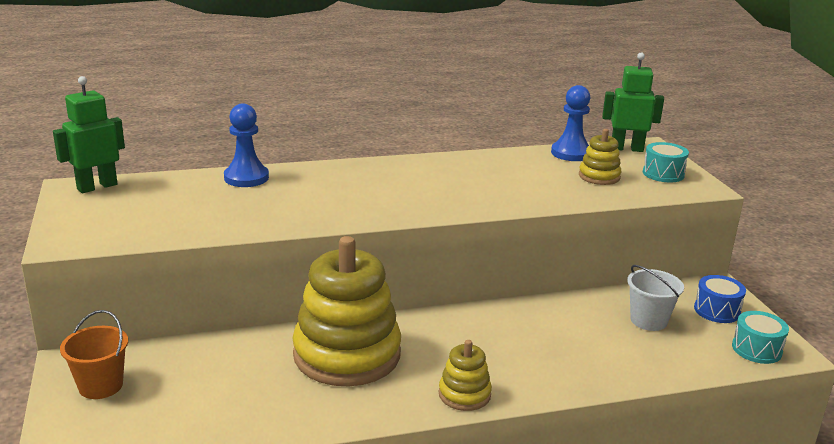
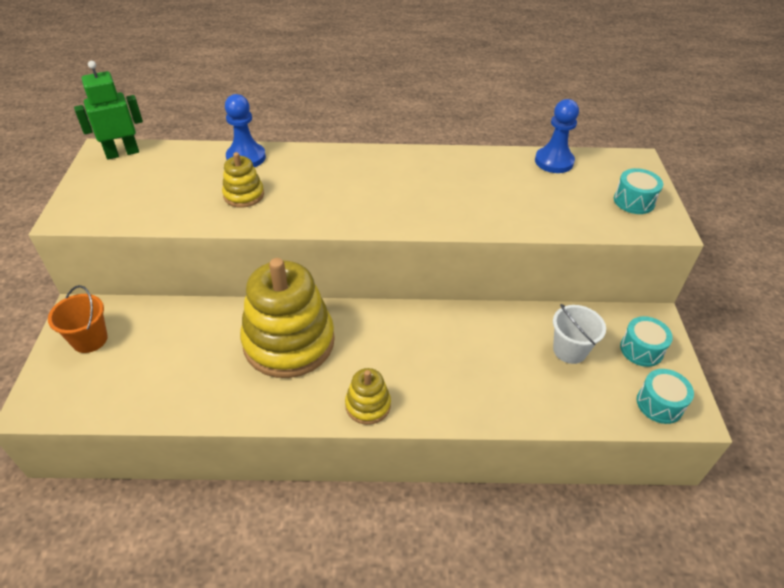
camera: 15 degrees right, 20 degrees up
yellow stacking toy [579,129,621,185] -> yellow stacking toy moved to [222,152,264,208]
green robot [602,52,664,152] -> none
blue drum [694,275,746,323] -> turquoise drum [620,316,673,367]

